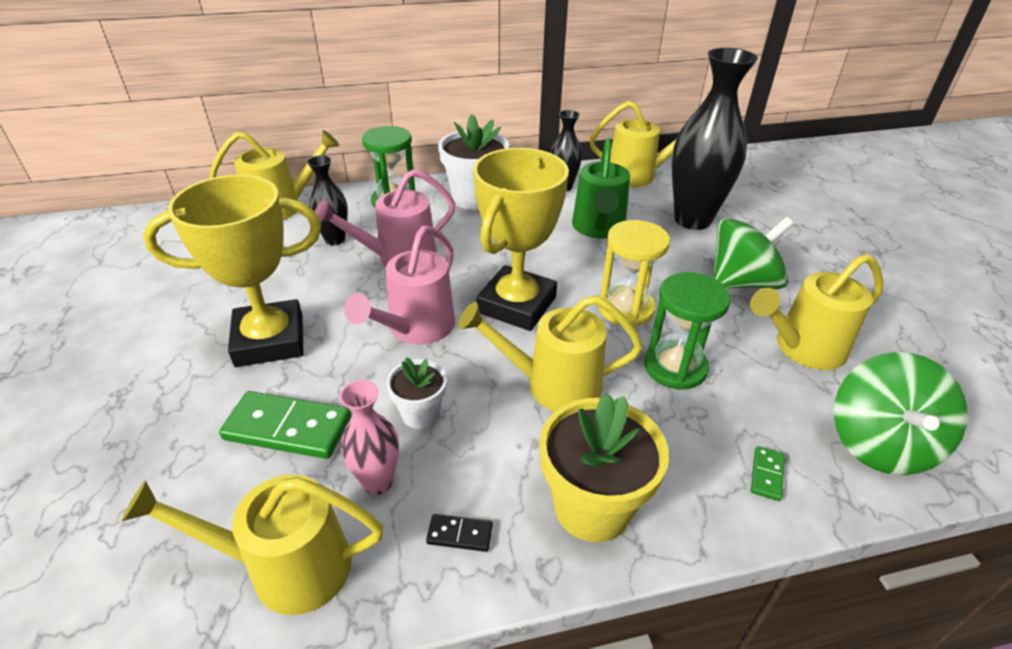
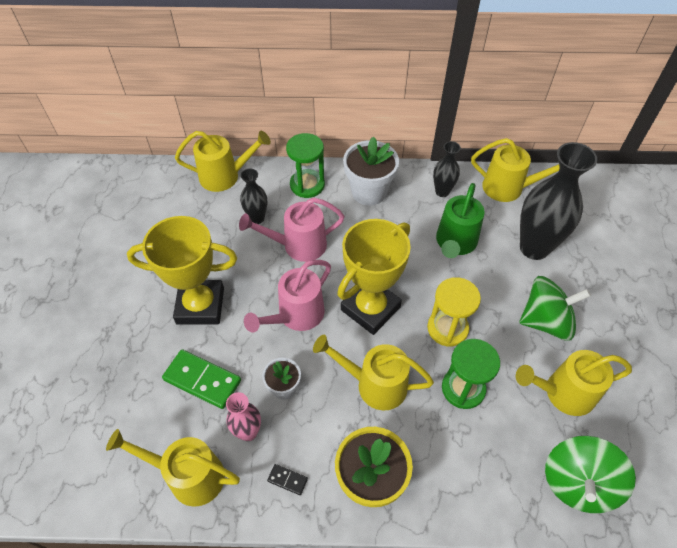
camera: 15 degrees right, 15 degrees up
green domino [751,446,785,501] -> none

